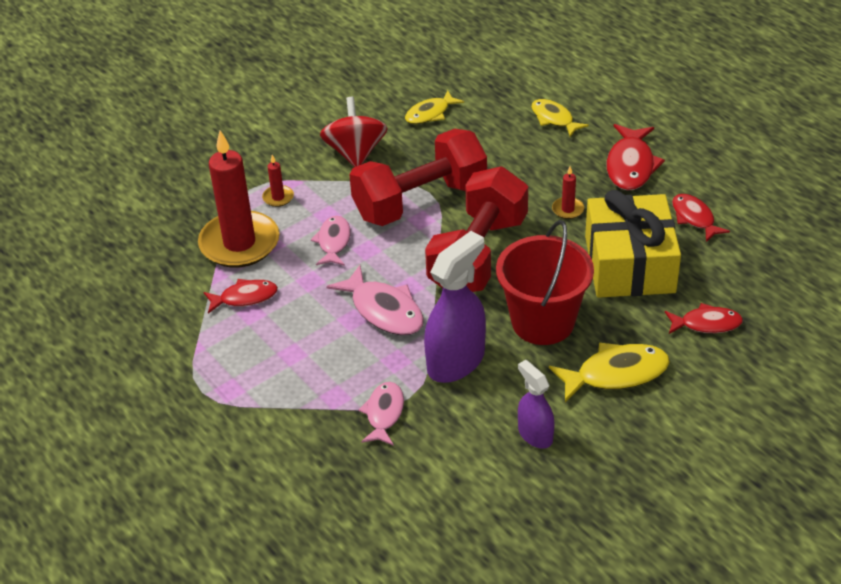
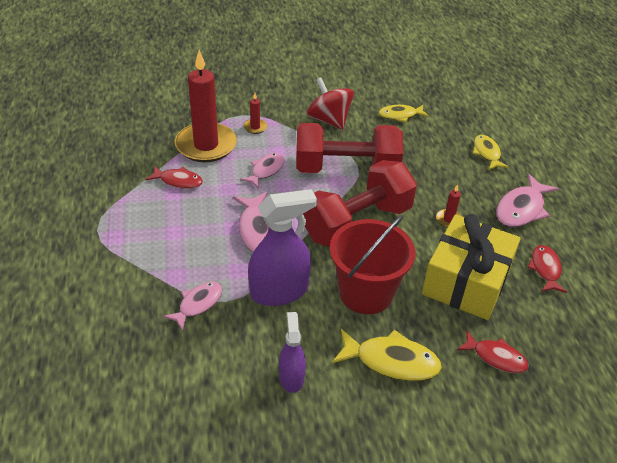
camera: 25 degrees right, 0 degrees up
red spinning top [320,97,388,167] -> red spinning top turned 60 degrees counterclockwise [306,77,354,130]
red fish [606,124,665,191] -> pink fish [496,174,559,227]

